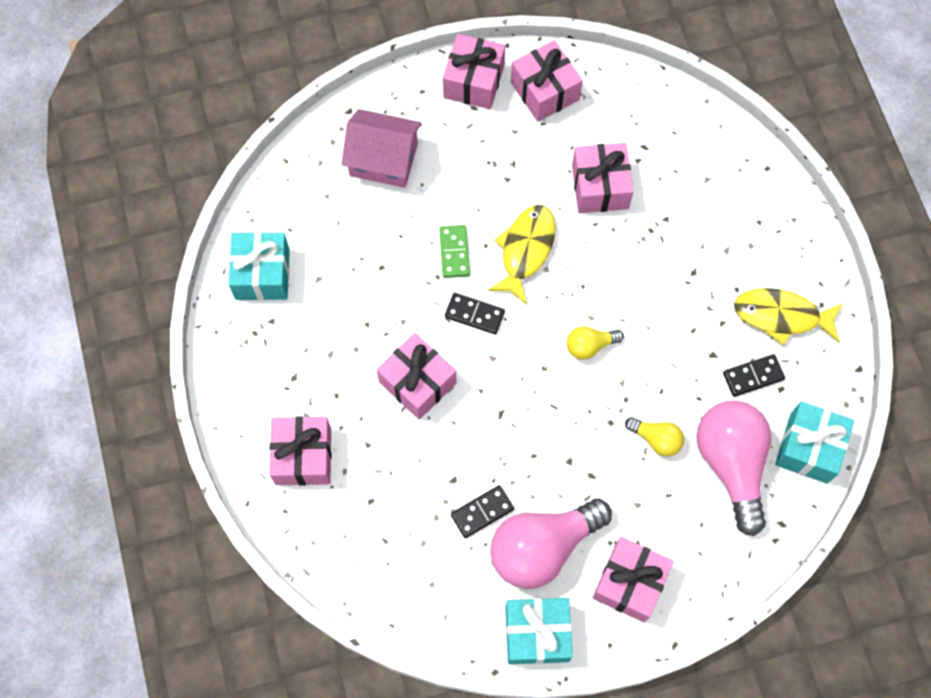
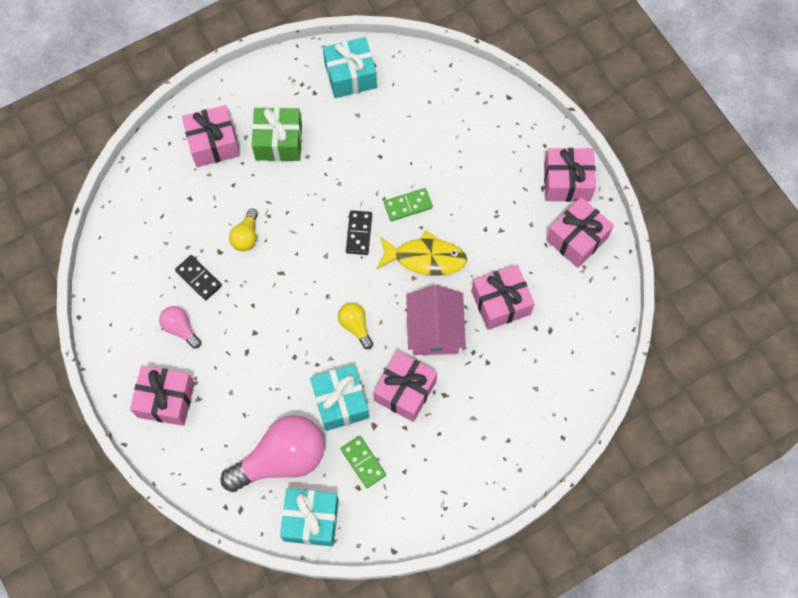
camera: 75 degrees right, 0 degrees up
pink house [341,109,422,188] -> pink house moved to [406,285,466,355]
pink gift [376,333,456,420] -> pink gift moved to [373,351,437,422]
pink light bulb [490,498,612,589] -> pink light bulb [159,306,201,349], size x0.47
turquoise gift [505,598,573,664] -> turquoise gift moved to [310,365,369,431]
yellow light bulb [625,417,684,456] -> yellow light bulb moved to [229,209,258,251]
black domino [723,354,785,397] -> green domino [341,436,386,488]
yellow fish [734,288,843,346] -> none
none -> green gift [252,107,302,161]

